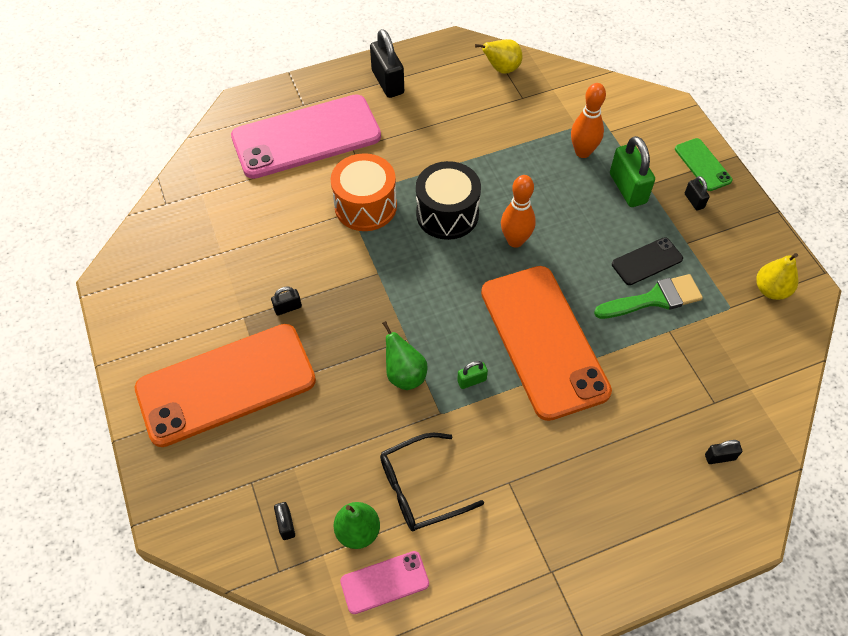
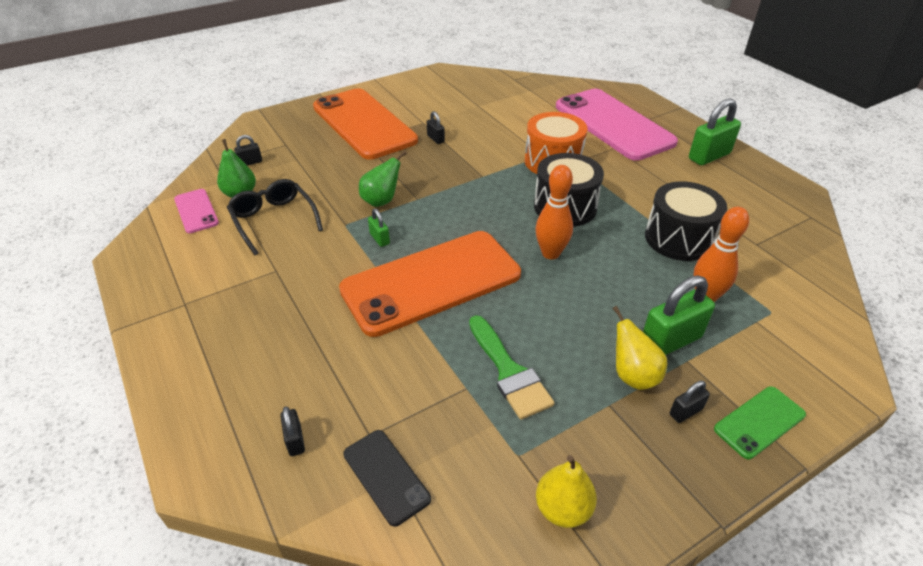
camera: 80 degrees right, 15 degrees down
black padlock [370,29,404,98] -> green padlock [689,98,741,165]
yellow pear [475,39,522,74] -> yellow pear moved to [613,306,667,390]
black phone [612,237,683,285] -> black phone moved to [343,430,431,527]
none -> black drum [645,181,727,261]

